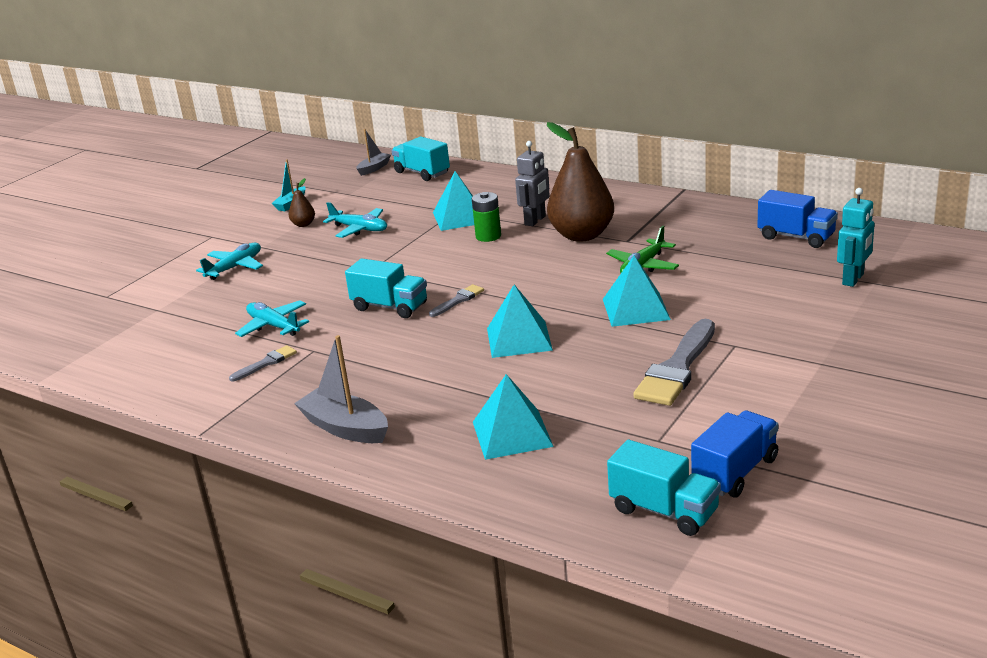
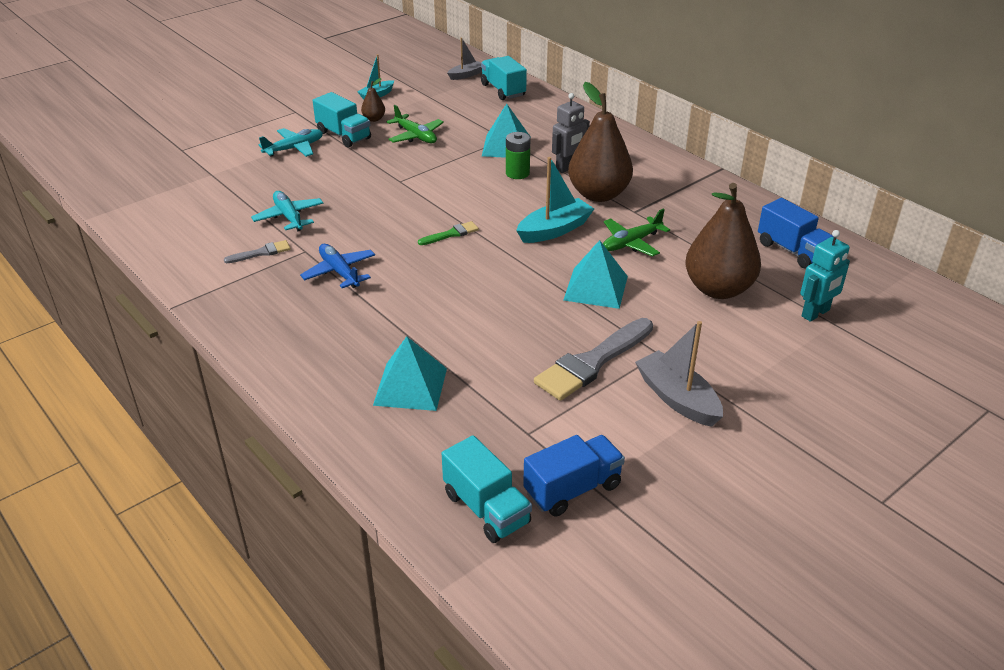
camera: 15 degrees right, 10 degrees up
grey boat [294,335,388,443] -> grey boat moved to [635,321,723,427]
turquoise plane [323,202,387,238] -> green plane [387,105,444,144]
turquoise truck [345,259,427,318] -> turquoise truck moved to [313,92,371,147]
grey brush [429,284,484,317] -> green brush [418,221,479,245]
turquoise pyramid [487,285,553,358] -> none
none -> blue plane [300,244,375,288]
none -> turquoise boat [516,157,594,243]
none -> brown pear [685,183,761,299]

